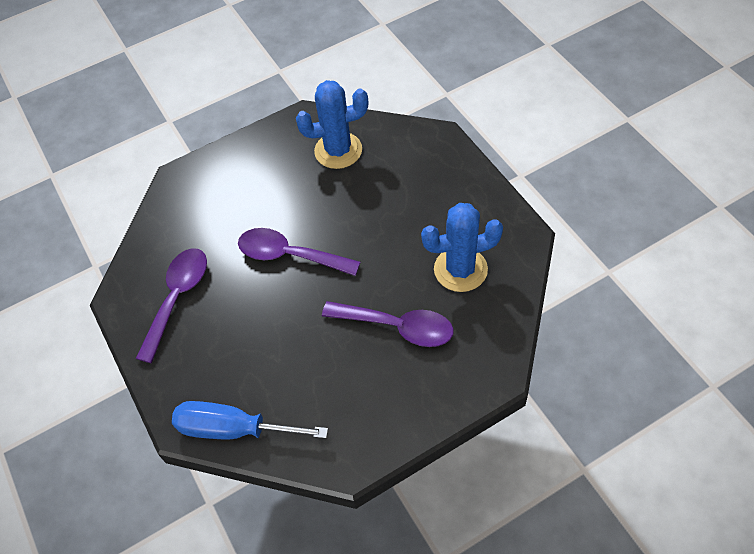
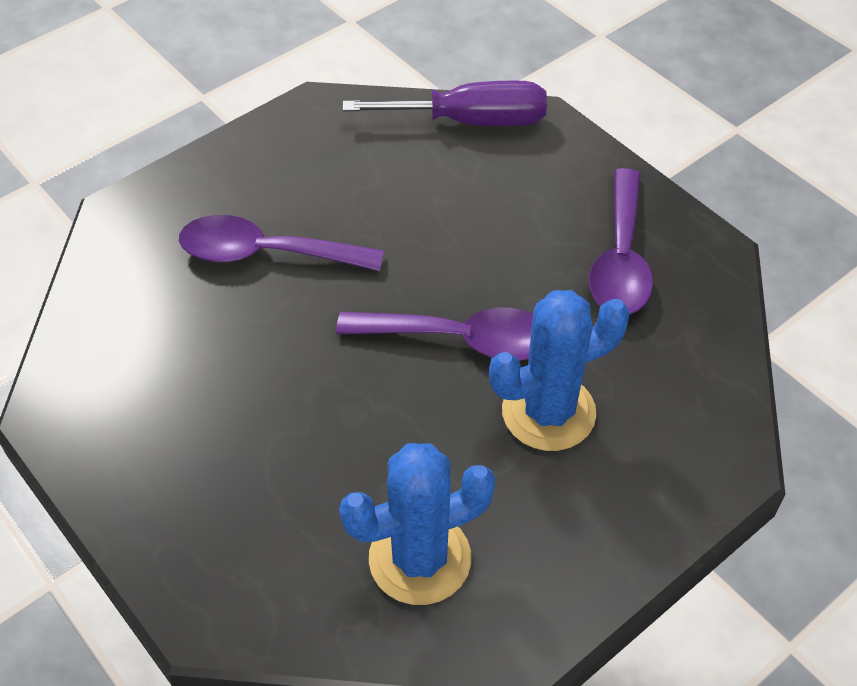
camera: 165 degrees right, 5 degrees down
blue screwdriver [172,401,328,440] -> purple screwdriver [343,80,547,126]
blue cactus [421,203,503,292] -> blue cactus moved to [489,290,630,451]

